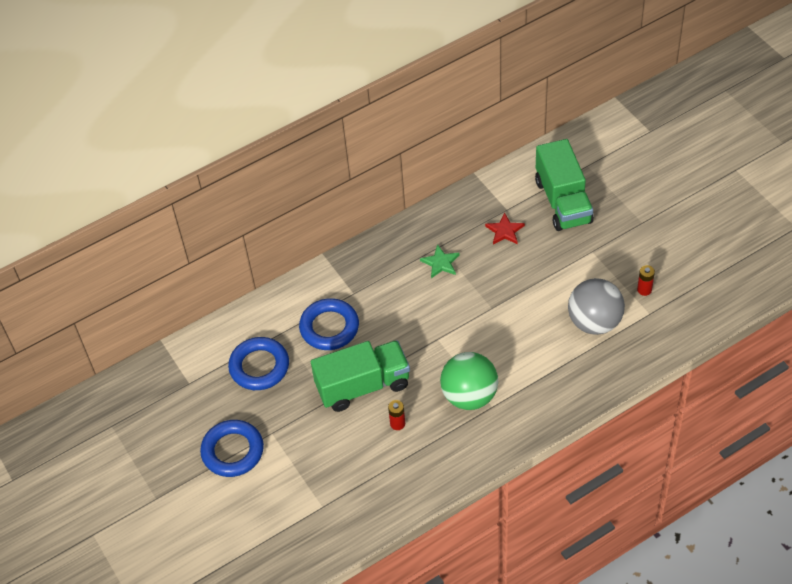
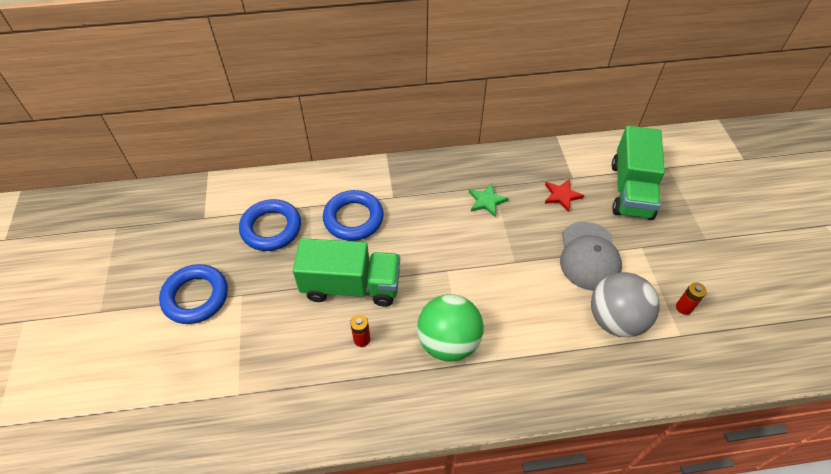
camera: 20 degrees right, 0 degrees up
none -> grey cap [560,222,622,291]

